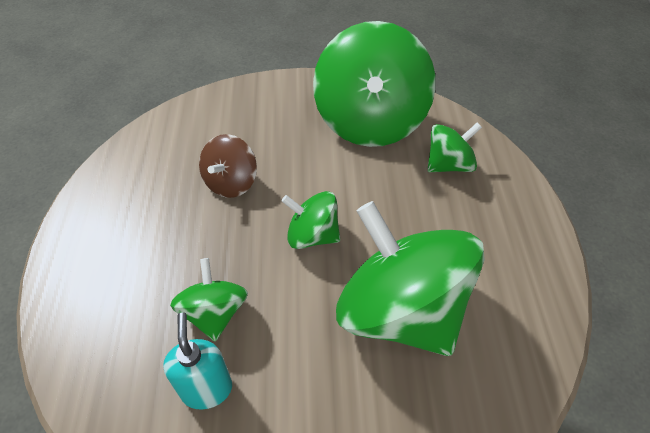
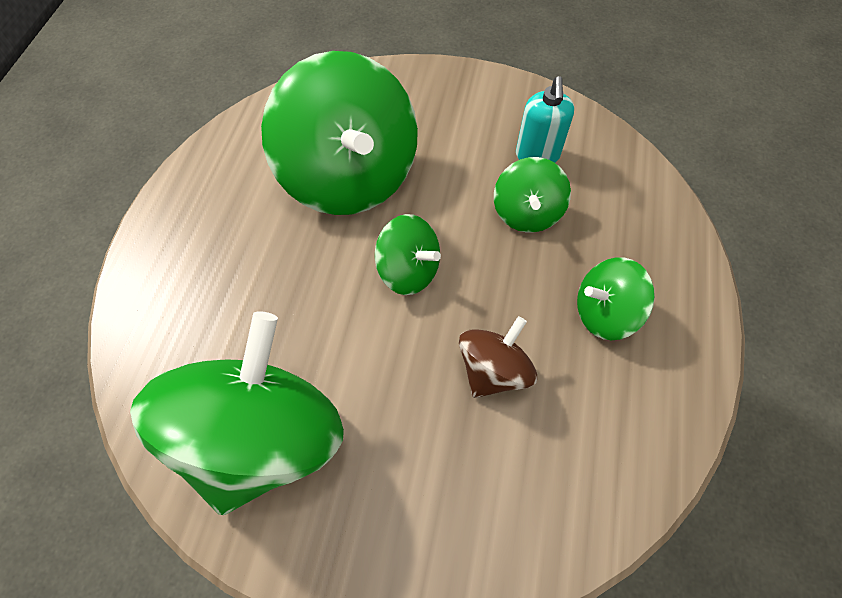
camera: 165 degrees left, 10 degrees up
green spinning top [427,123,482,172] -> green spinning top moved to [577,257,655,340]

